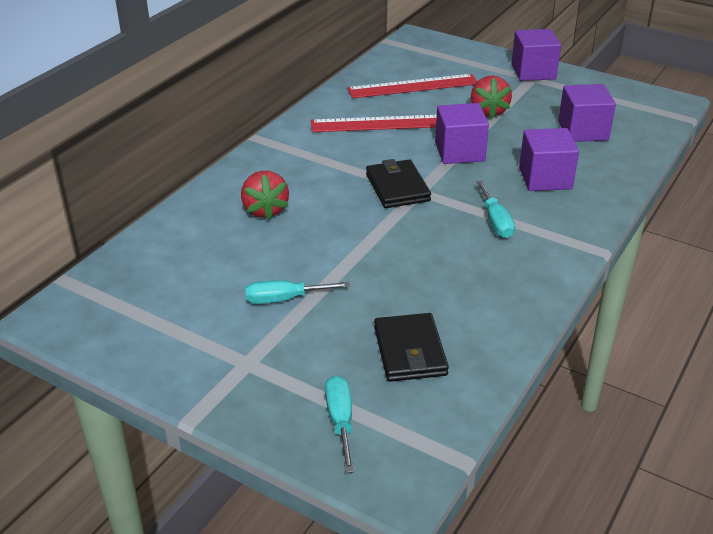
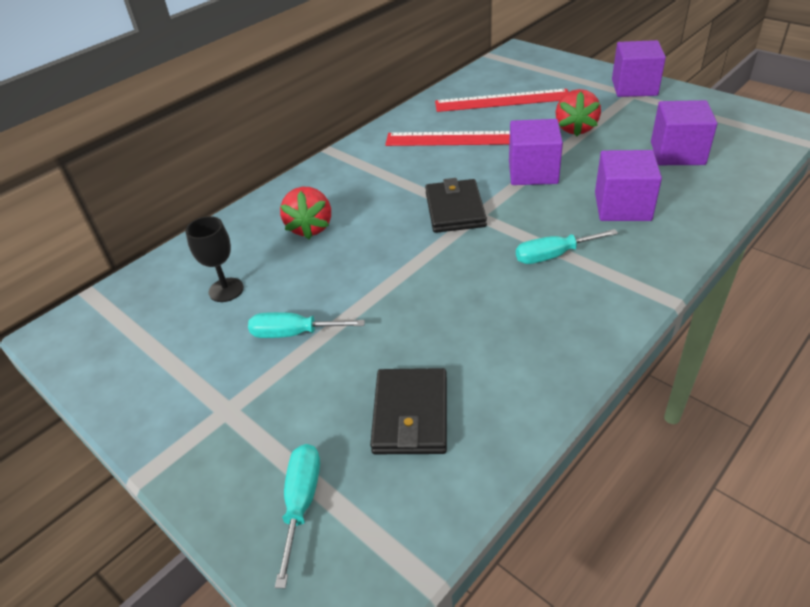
camera: 15 degrees right, 5 degrees up
turquoise screwdriver [476,181,515,238] -> turquoise screwdriver turned 75 degrees clockwise [516,229,618,264]
none -> black goblet [185,216,244,302]

